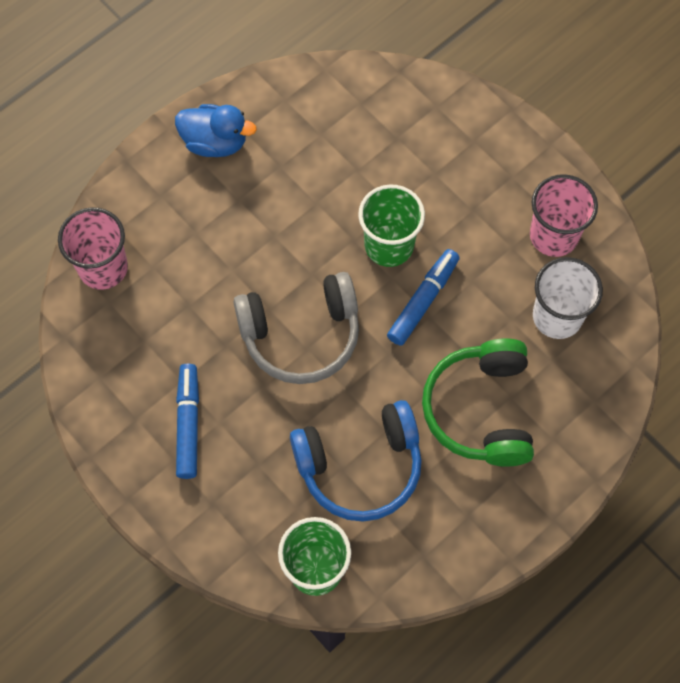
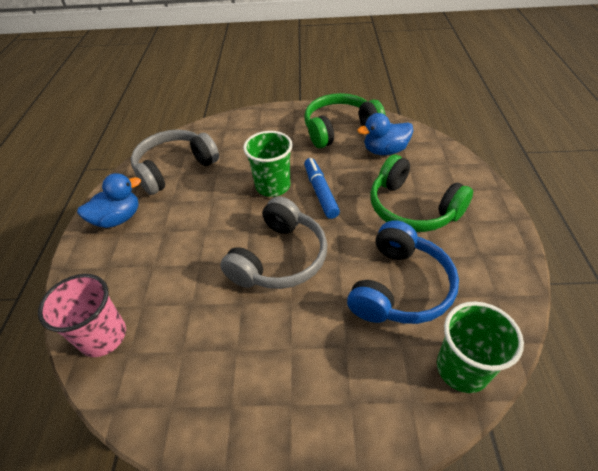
camera: 45 degrees left, 20 degrees down
blue marker [176,364,199,479] -> none
pink cup [530,174,598,257] -> green headphones [304,93,386,148]
white cup [533,257,603,339] -> blue duck [357,113,414,155]
none -> grey headphones [131,129,219,195]

